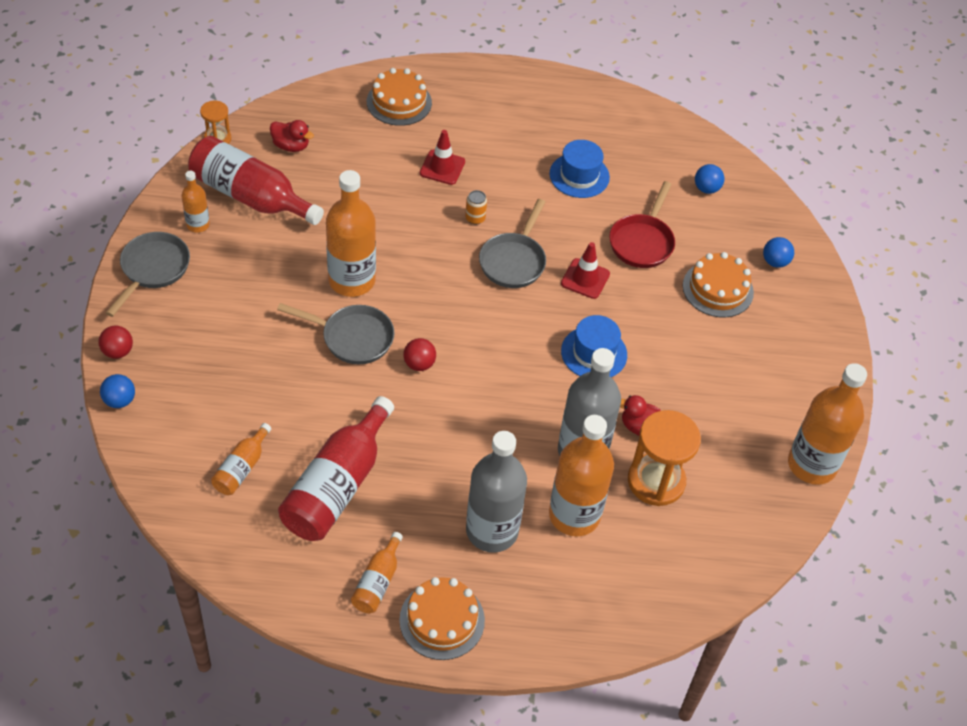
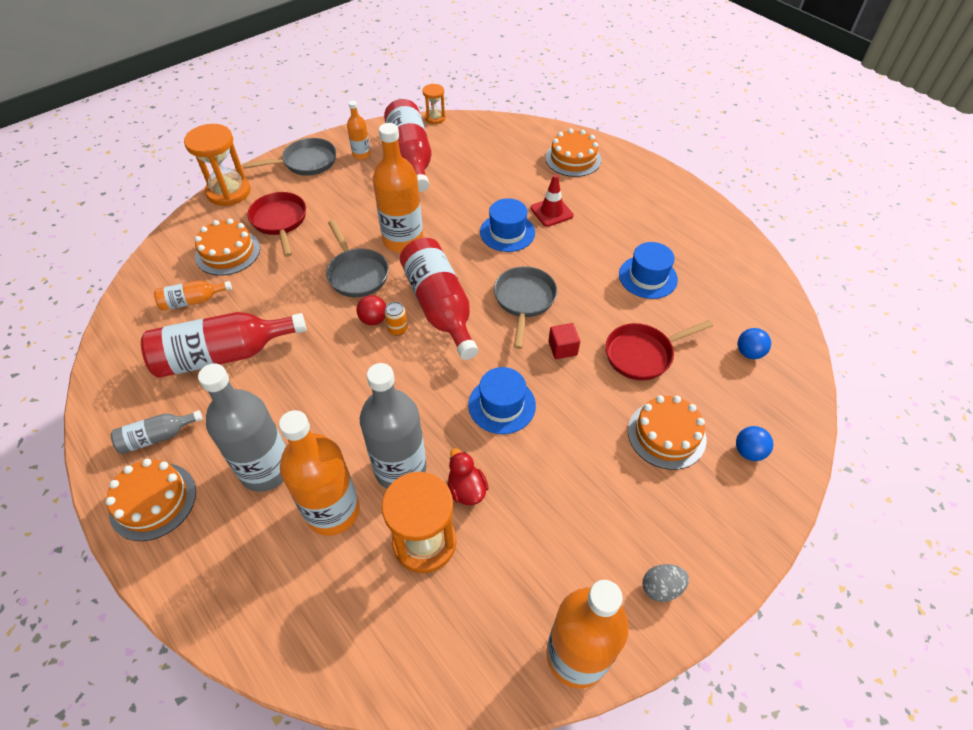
camera: 50 degrees right, 0 degrees up
red ball [98,326,133,359] -> orange hourglass [184,124,251,206]
blue ball [100,374,135,408] -> none
red duck [270,120,314,152] -> none
orange bottle [351,532,403,613] -> grey bottle [111,410,203,454]
orange can [465,190,487,224] -> orange can moved to [384,302,408,336]
grey pan [479,199,546,288] -> grey pan turned 120 degrees clockwise [494,266,557,349]
red traffic cone [561,242,610,299] -> red cube [549,323,580,359]
none -> orange cake [195,219,260,276]
none -> red pan [247,192,306,257]
none -> red bottle [400,238,478,360]
none -> blue hat [480,198,535,252]
none -> grey egg [643,564,689,602]

